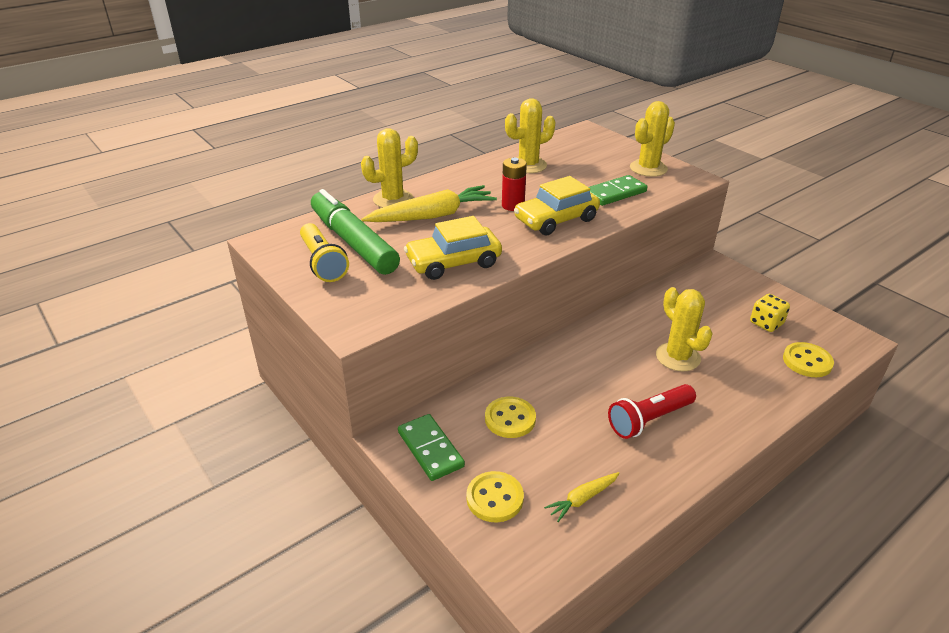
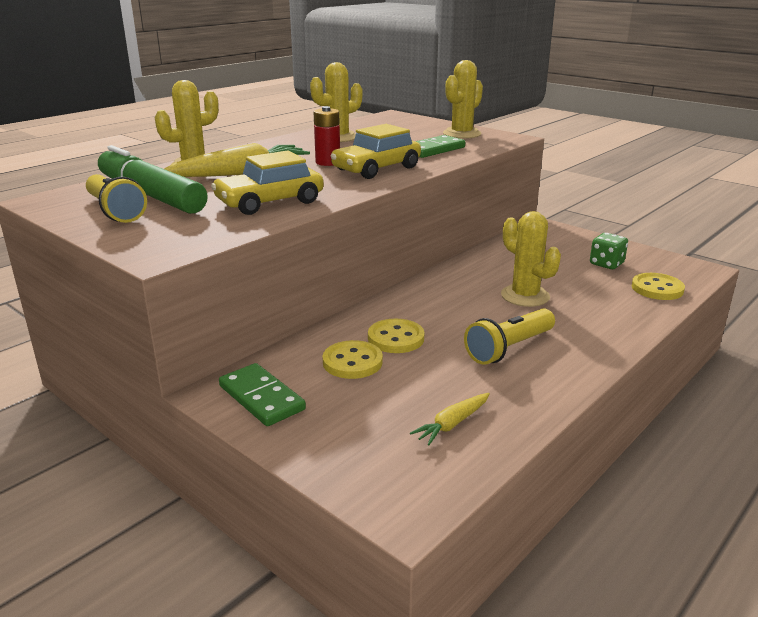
camera: 10 degrees left, 10 degrees down
yellow button [466,471,524,522] -> yellow button moved to [368,319,424,353]
red flashlight [608,384,696,439] -> yellow flashlight [464,309,555,365]
yellow dice [750,294,790,332] -> green dice [590,233,628,269]

